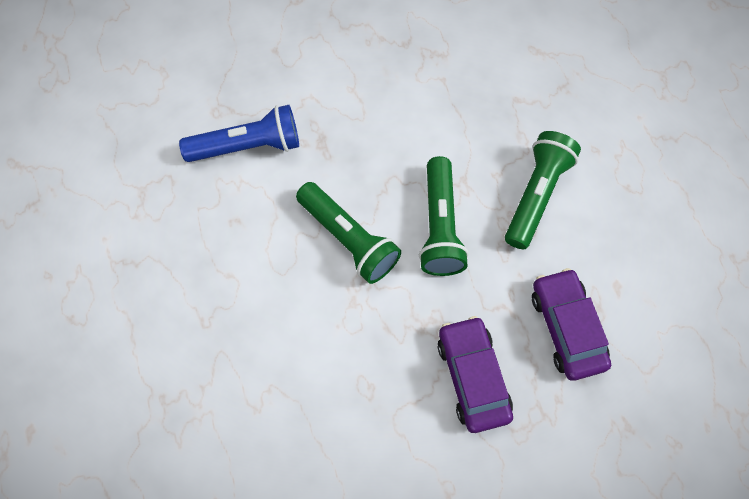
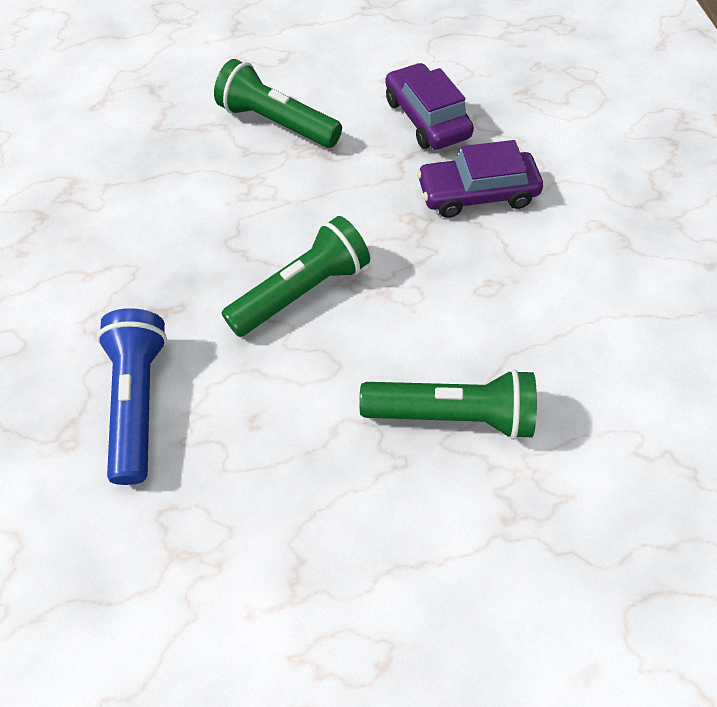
camera: 85 degrees left, 10 degrees down
green flashlight [419,156,469,276] -> green flashlight moved to [359,369,537,440]
purple car [532,268,611,381] -> purple car turned 75 degrees clockwise [385,63,474,149]

